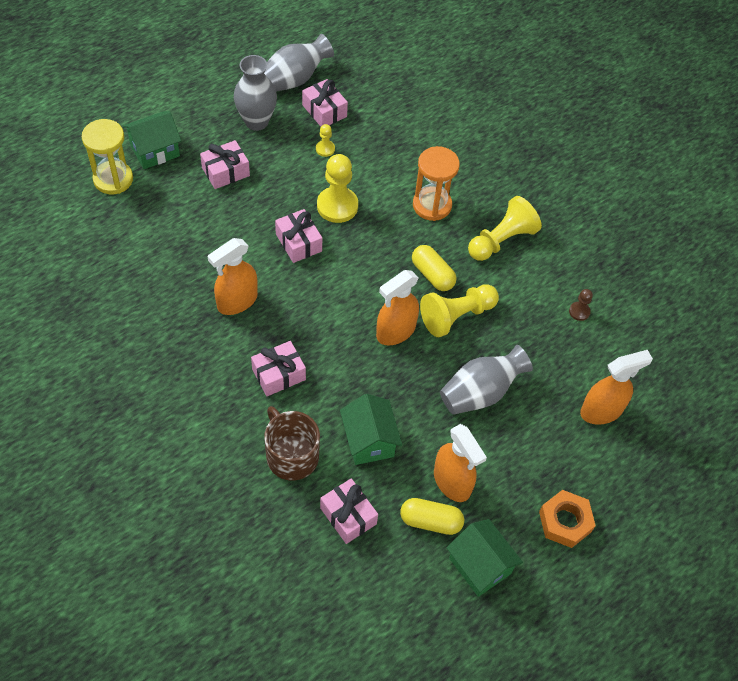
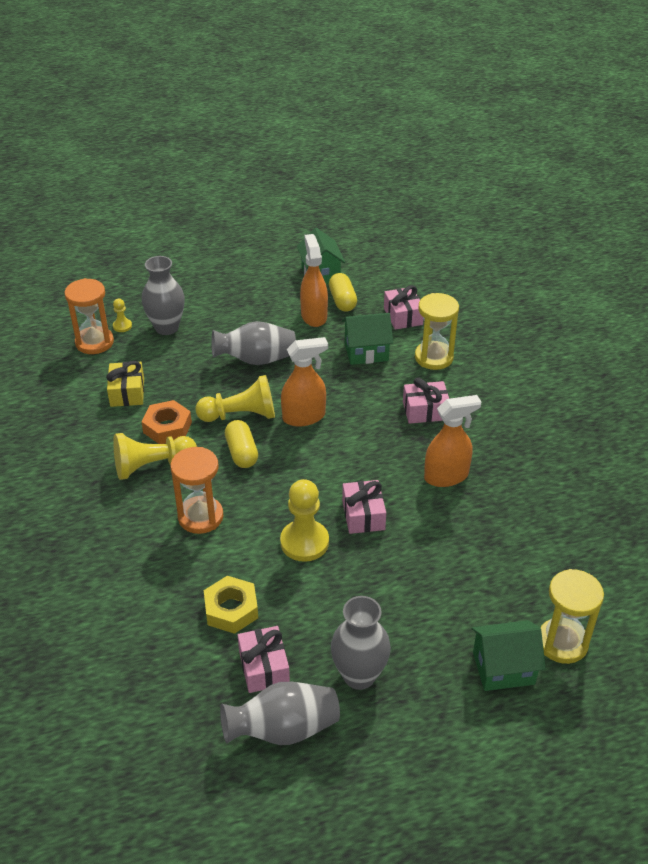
camera: 155 degrees left, 15 degrees down
pink gift [200,140,250,189] -> none
brown mug [264,406,320,481] -> yellow hourglass [415,293,459,370]
yellow pawn [316,124,335,157] -> yellow pawn moved to [113,299,132,332]
green house [340,394,402,465] -> green house turned 75 degrees clockwise [342,313,393,365]
yellow capsule [400,498,464,535] -> yellow capsule turned 45 degrees clockwise [329,273,357,312]
orange nut [539,490,596,548] -> orange nut moved to [141,400,192,444]
brown pawn [569,289,593,321] -> yellow gift [106,361,144,407]
orange spray bottle [580,350,653,425] -> grey vase [142,256,185,335]
none -> orange hourglass [64,278,114,354]
none -> yellow nut [204,576,258,634]

